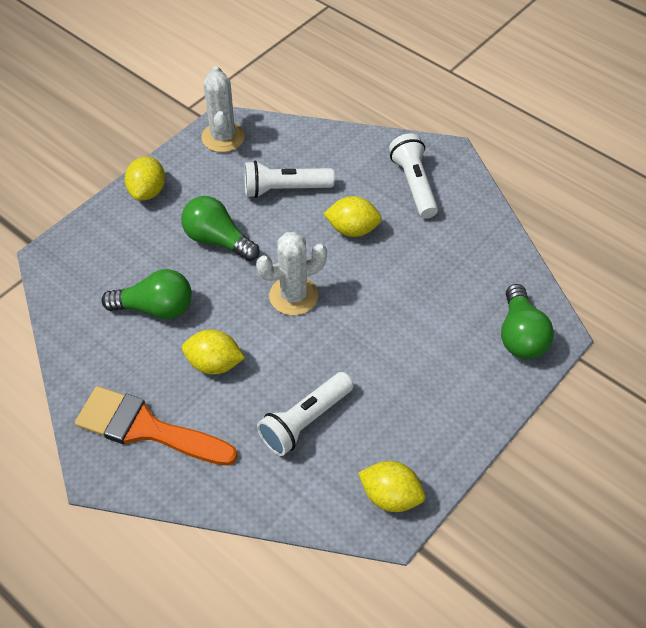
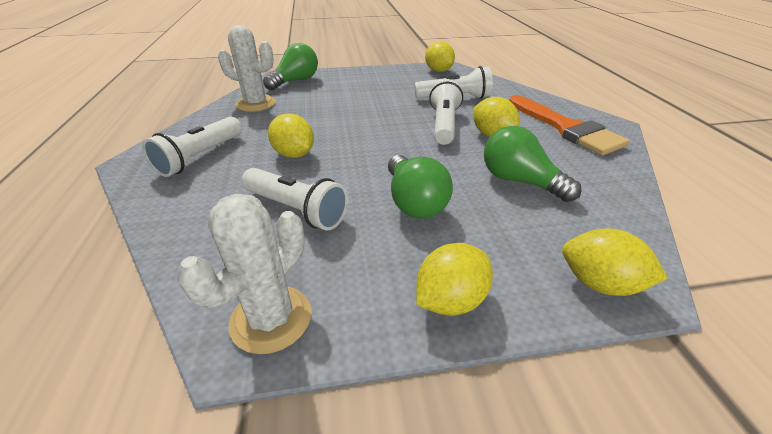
camera: 140 degrees left, 15 degrees down
white cactus [256,232,327,315] -> white cactus moved to [218,25,276,112]
none -> white flashlight [429,79,463,145]
none -> yellow lemon [562,228,668,296]

